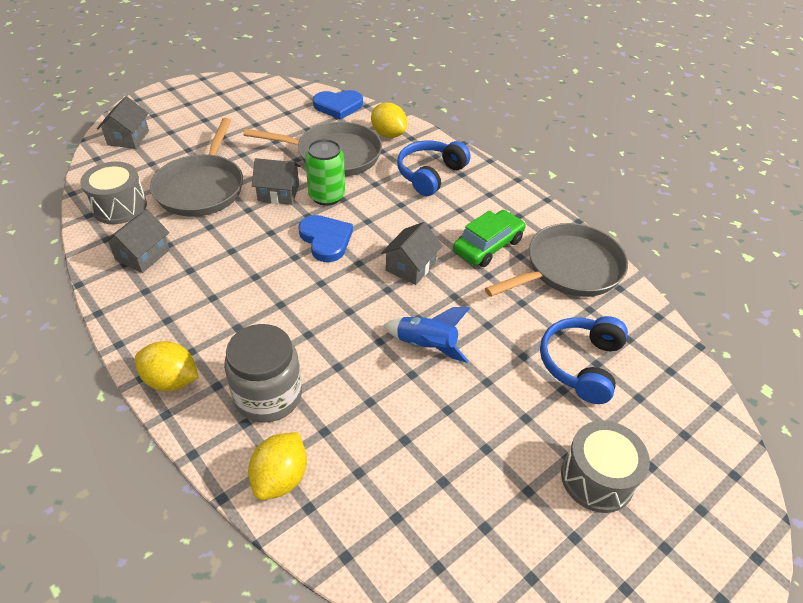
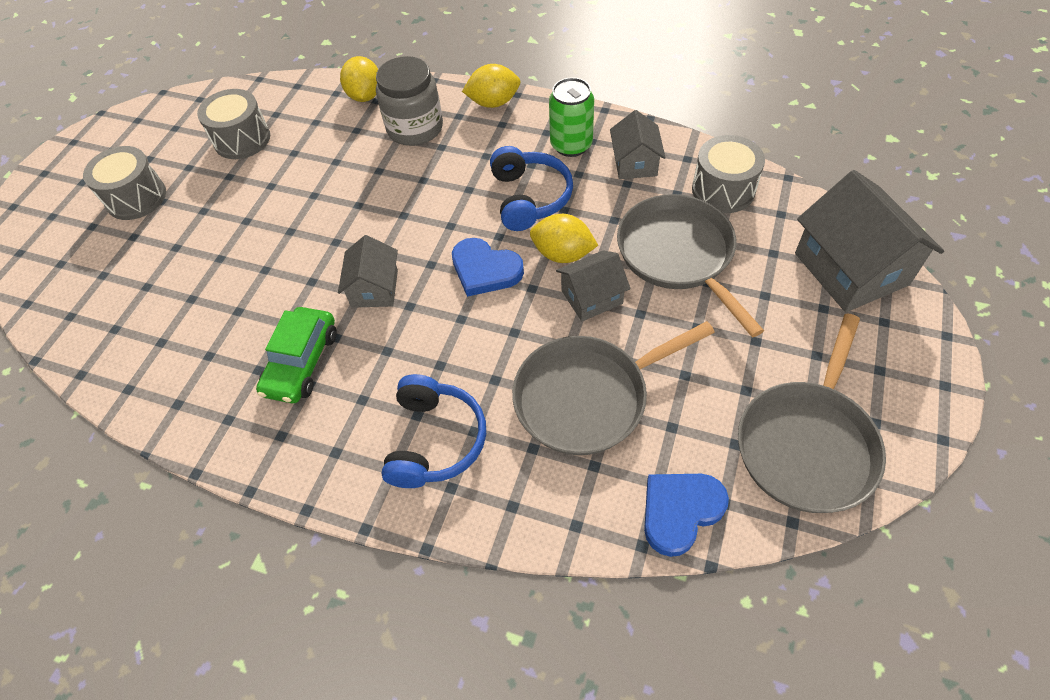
camera: 155 degrees right, 10 degrees up
grey house [97,96,149,149] -> grey house [795,170,944,312], size x1.77
green can [305,139,345,206] -> green can moved to [549,77,594,157]
yellow lemon [371,102,407,138] -> yellow lemon moved to [530,214,598,263]
blue rocket [383,307,470,363] -> none
grey pan [485,223,628,297] -> grey pan moved to [738,313,886,513]
blue headphones [540,316,628,404] -> blue headphones moved to [490,146,573,231]
none -> grey drum [197,89,270,159]

